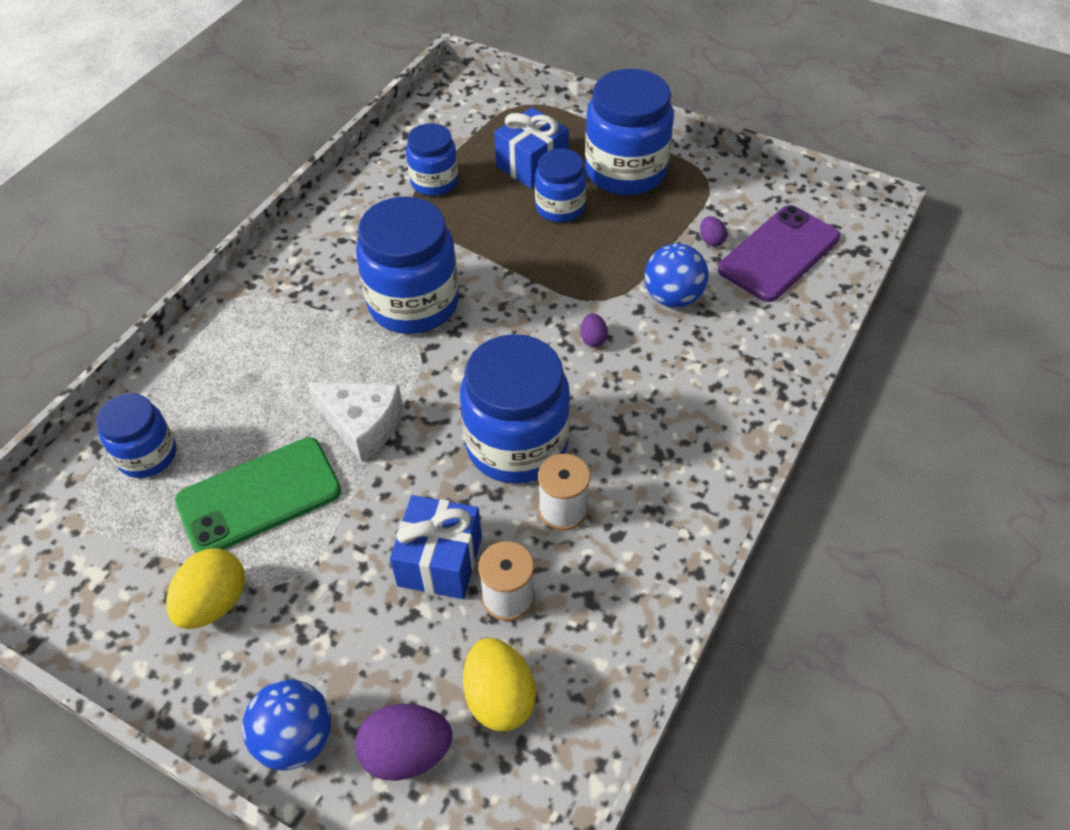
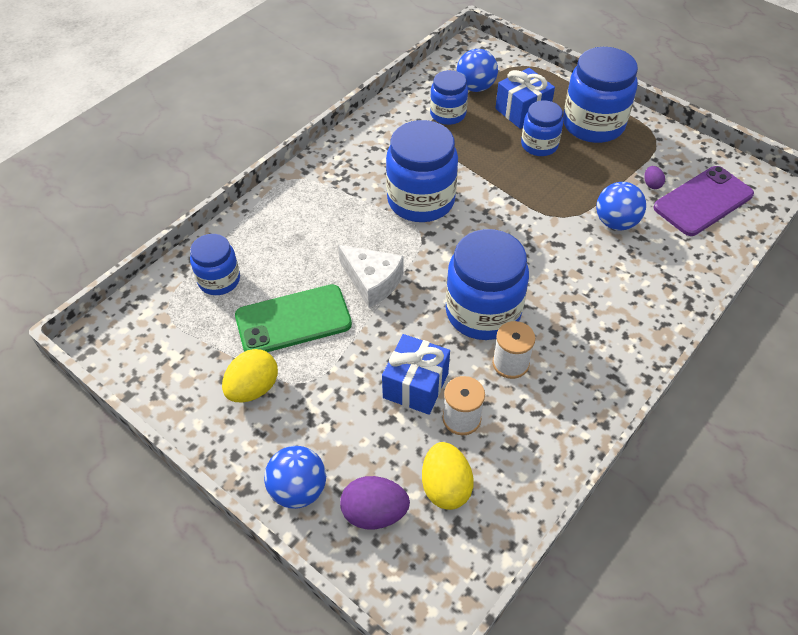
camera: 10 degrees right, 0 degrees up
purple egg [580,313,608,347] -> none
none -> blue ball [457,49,498,92]

